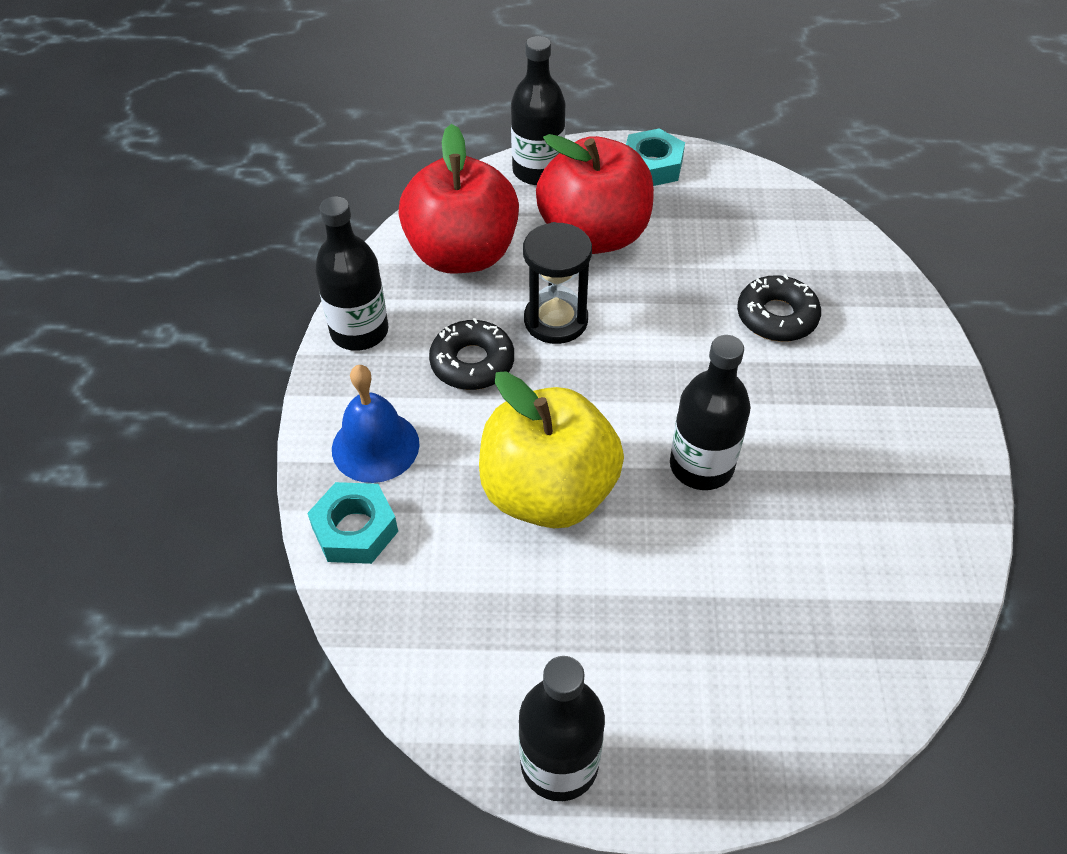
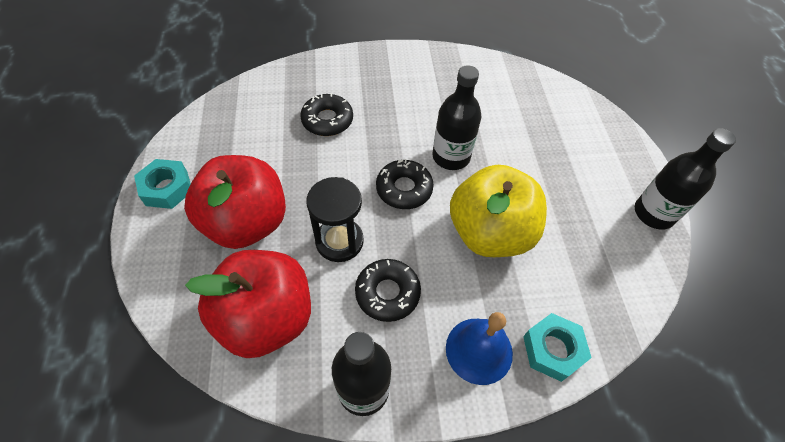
camera: 100 degrees left, 5 degrees up
black bottle [511,36,565,185] -> none
none -> black donut [376,159,434,209]

